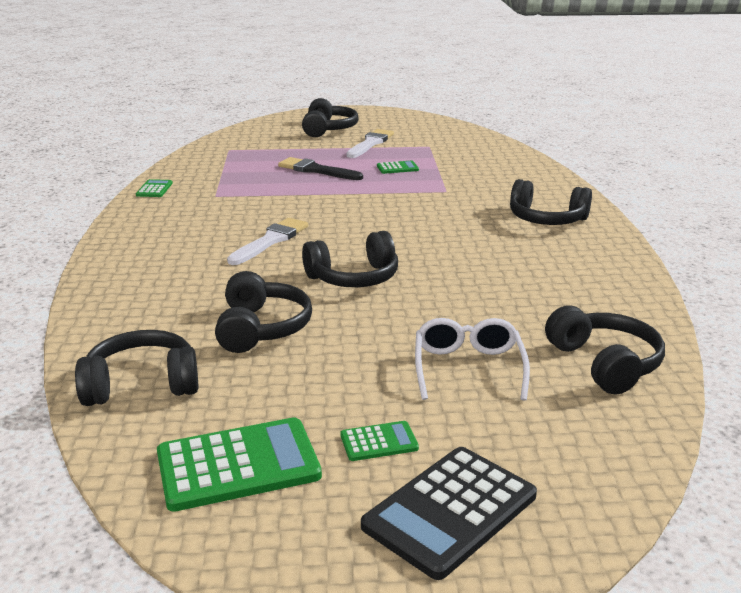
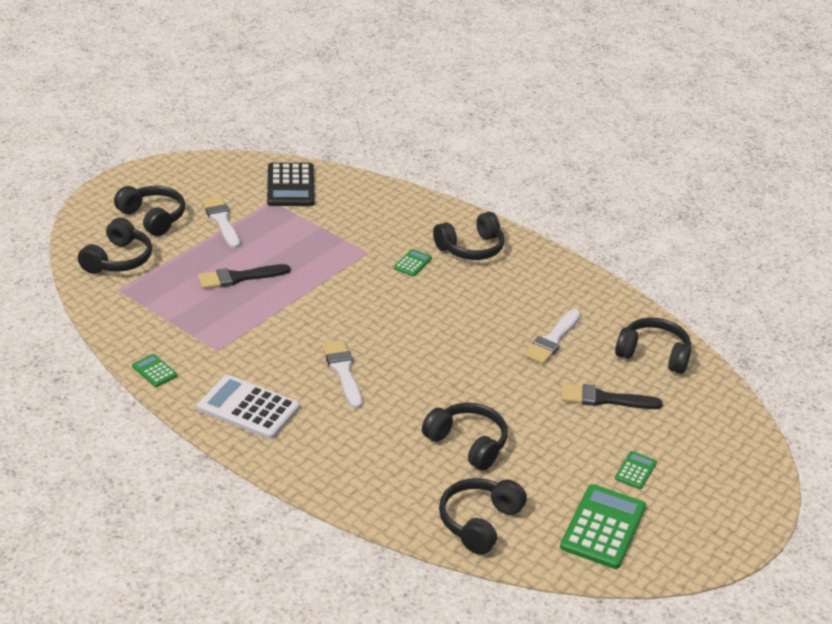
camera: 50 degrees left, 10 degrees up
black headphones [302,231,398,287] -> black headphones moved to [78,218,152,274]
black calculator [361,447,537,580] -> black calculator moved to [267,163,315,206]
green calculator [377,161,419,174] -> green calculator moved to [394,249,432,276]
white glasses [415,318,530,401] -> black brush [561,383,663,409]
none -> white calculator [197,375,300,439]
none -> white brush [524,309,581,365]

